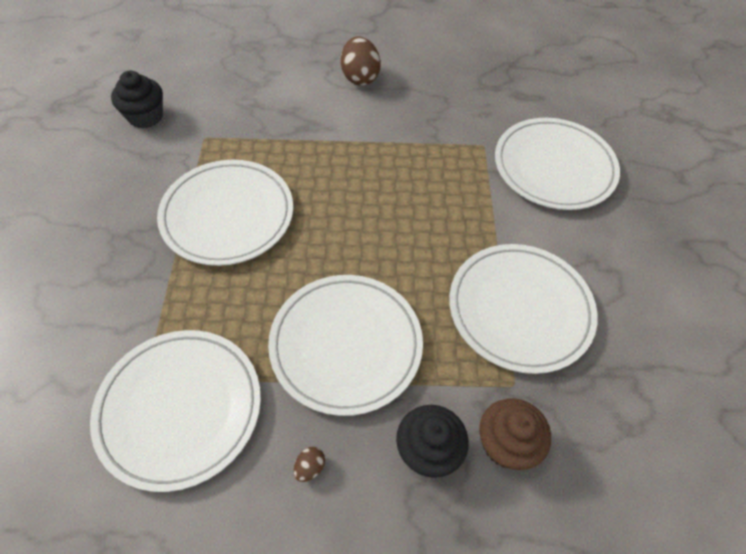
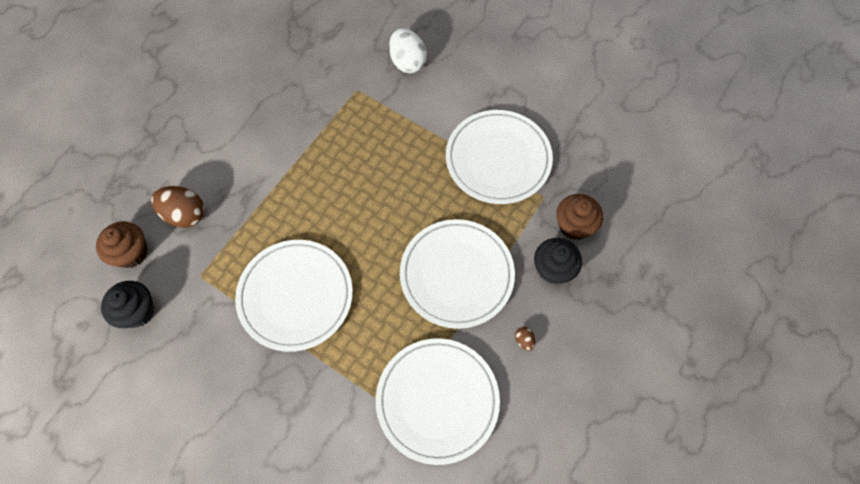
camera: 55 degrees left, 10 degrees up
brown egg [341,37,381,85] -> brown egg moved to [151,186,204,228]
white plate [495,118,620,210] -> white egg [389,28,427,73]
none -> brown cupcake [96,221,148,268]

